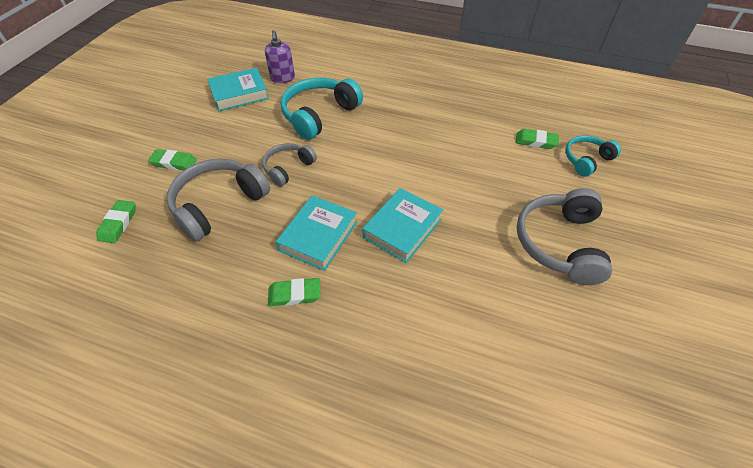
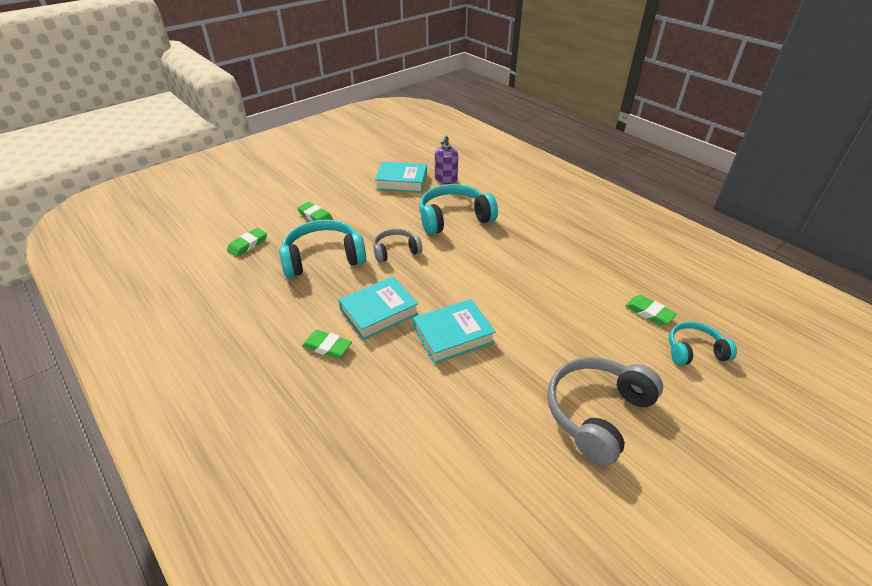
camera: 30 degrees right, 10 degrees down
grey headphones [167,159,270,242] -> turquoise headphones [279,220,366,278]

